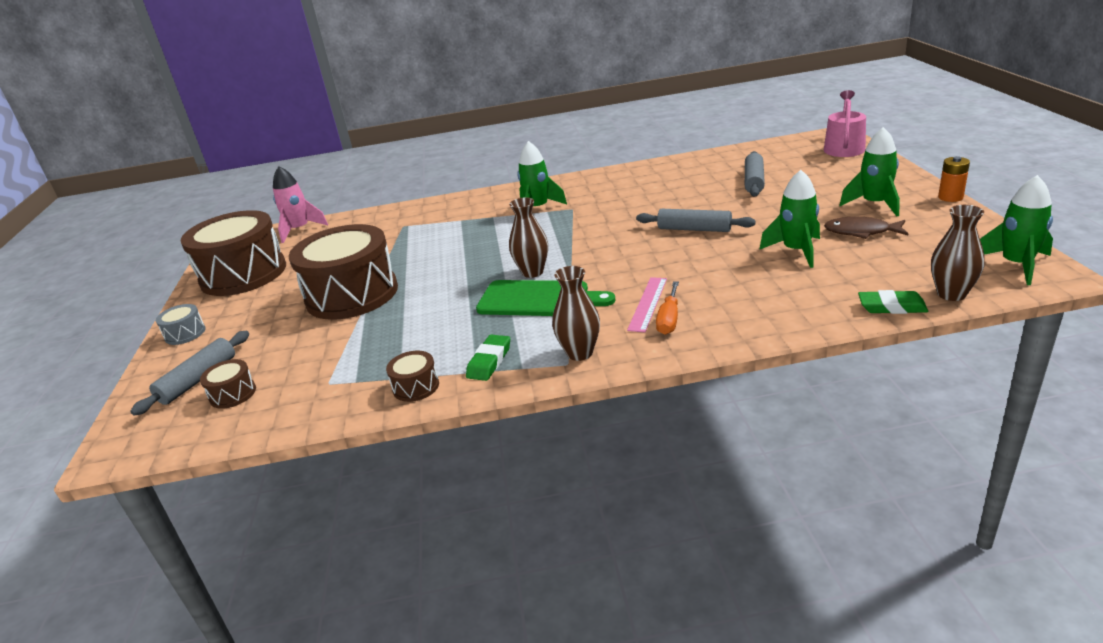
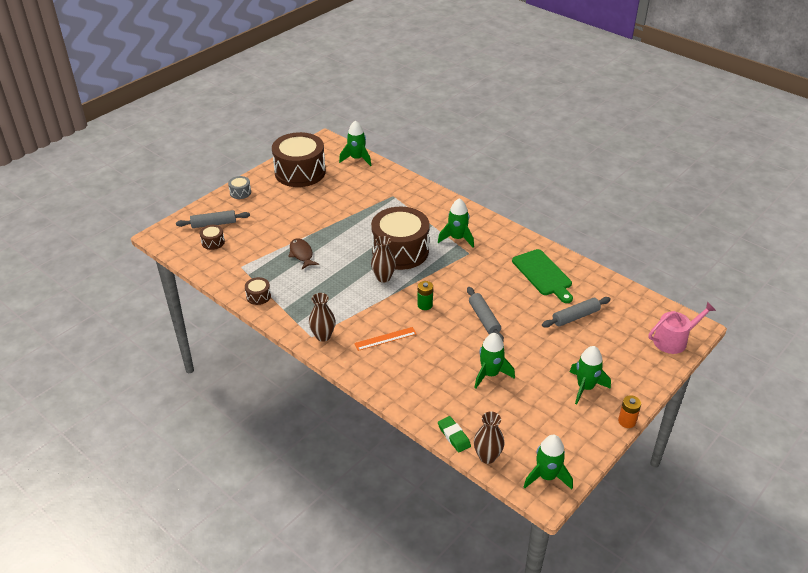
camera: 45 degrees right, 10 degrees up
pink rocket [273,166,328,243] -> green rocket [339,120,371,166]
brown drum [289,224,398,320] -> brown drum moved to [371,207,430,270]
green eraser [466,335,510,381] -> none
green cutting board [476,280,615,316] -> green cutting board moved to [512,249,573,303]
pink ruler [627,277,667,332] -> orange ruler [354,327,416,351]
orange screwdriver [656,281,679,335] -> none
brown fish [824,217,908,239] -> brown fish moved to [288,238,319,269]
none -> green battery [417,281,433,310]

